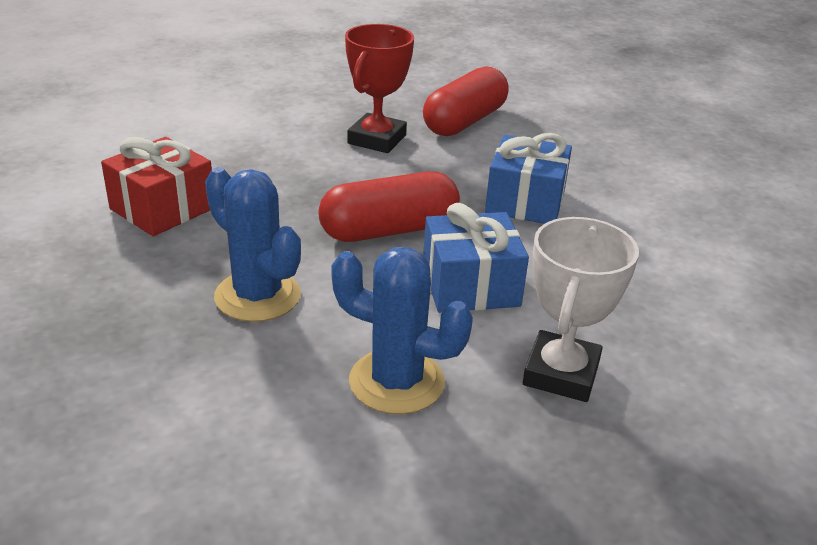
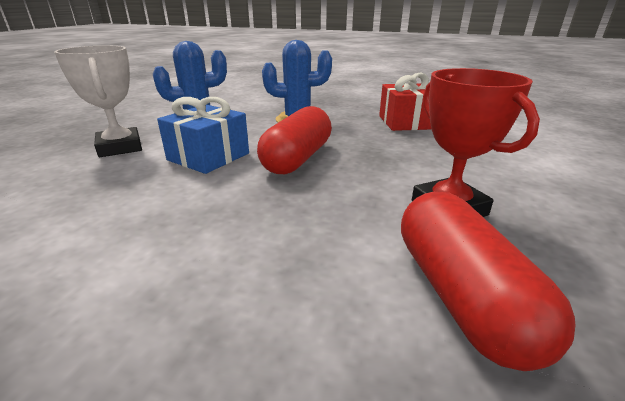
camera: 135 degrees right, 5 degrees down
blue gift [485,133,572,224] -> none

